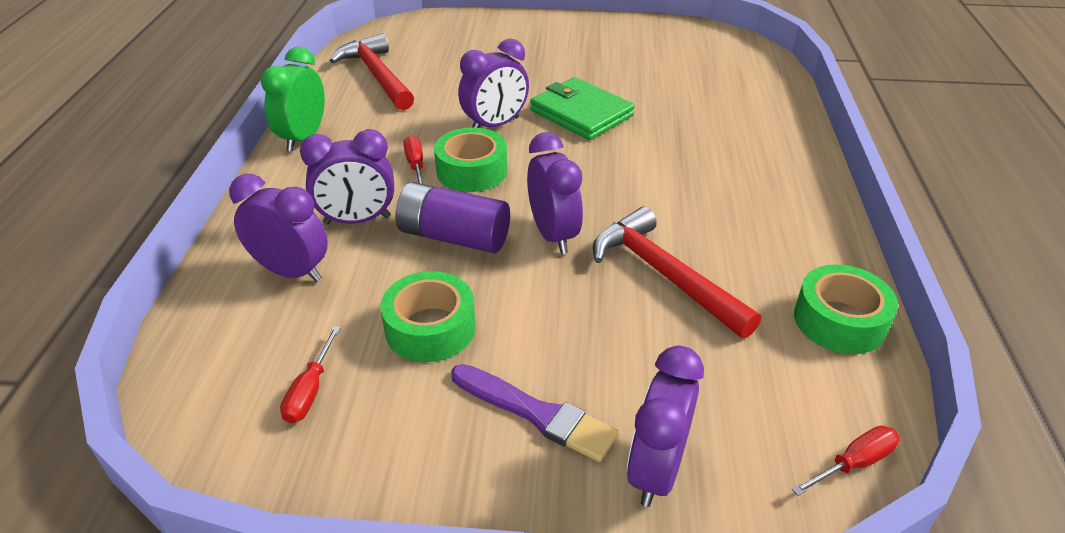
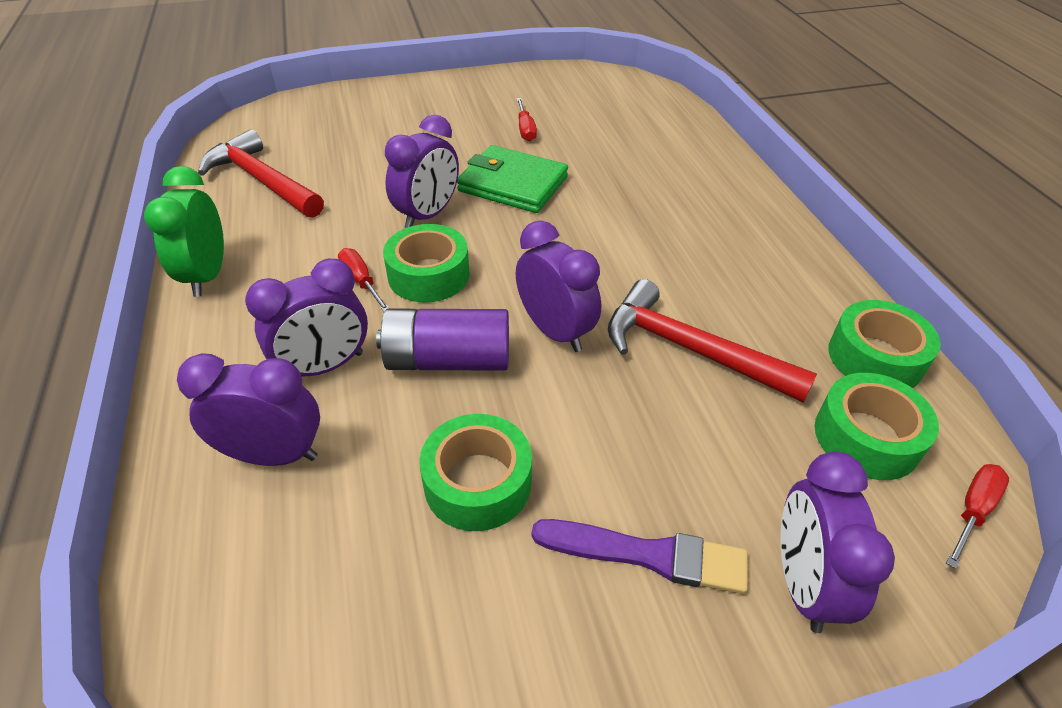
camera: 20 degrees left, 5 degrees up
red screwdriver [280,326,341,423] -> red screwdriver moved to [516,98,537,141]
none -> green tape [815,373,939,480]

